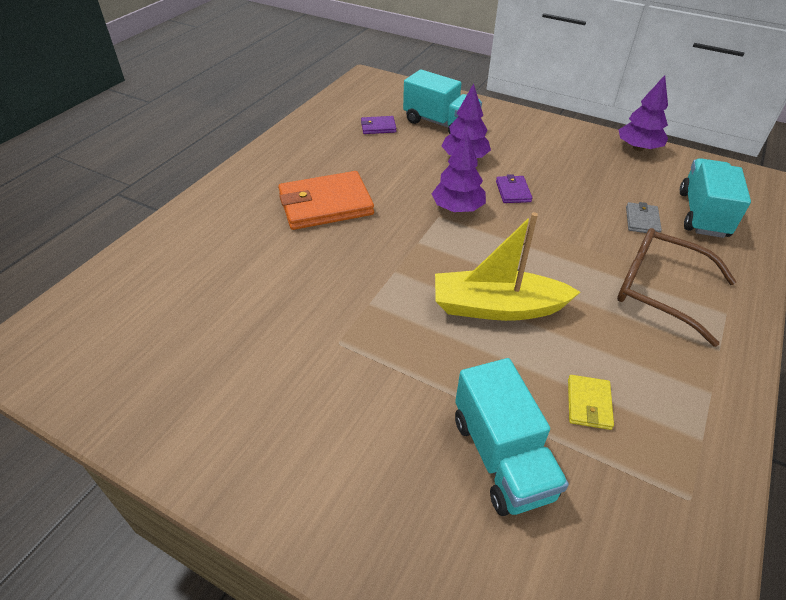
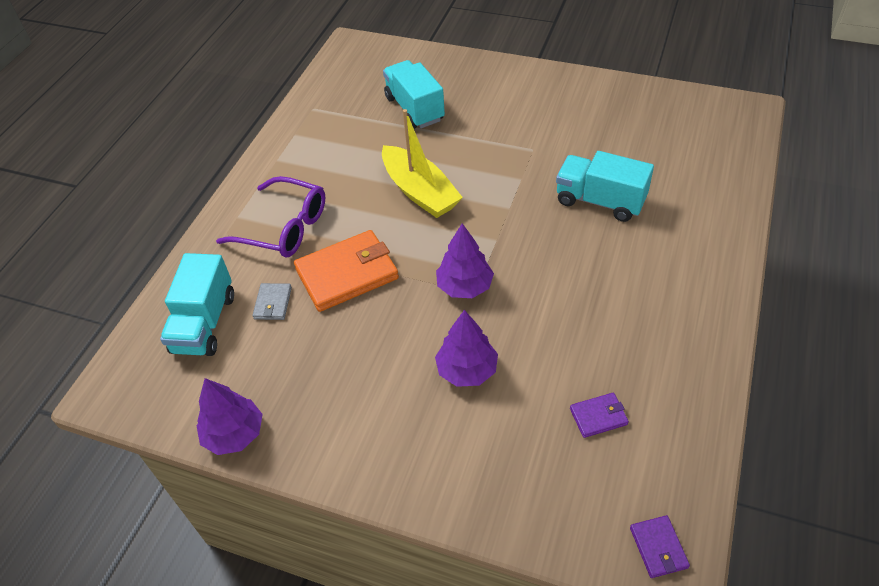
camera: 175 degrees right, 5 degrees up
orange wallet [278,171,374,230] -> orange wallet moved to [294,230,399,312]
turquoise truck [403,69,482,134] -> turquoise truck moved to [556,151,654,222]
yellow boat [435,212,580,321] -> yellow boat turned 60 degrees clockwise [382,109,463,218]
purple wallet [496,174,532,203] -> purple wallet moved to [630,515,690,578]
yellow wallet [568,375,614,430] -> none
brown glasses [617,228,736,347] -> purple glasses [216,176,325,258]

